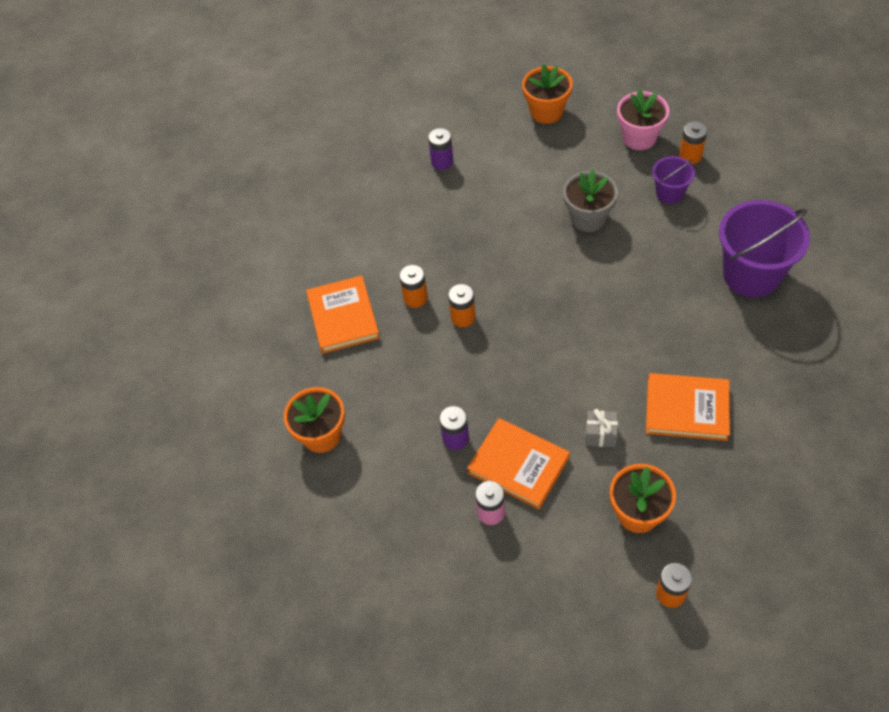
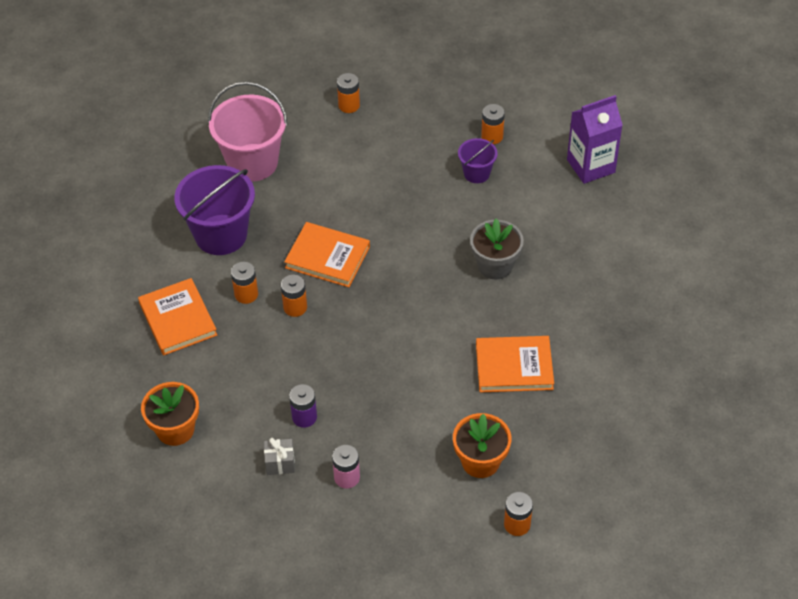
camera: 15 degrees left, 5 degrees down
purple battery [428,128,453,170] -> pink bucket [208,82,287,182]
orange book [467,418,570,509] -> orange book moved to [284,222,370,287]
orange flower pot [522,64,573,124] -> orange battery [337,73,360,113]
grey flower pot [563,169,618,232] -> grey flower pot moved to [470,218,524,279]
grey gift [586,409,618,447] -> grey gift moved to [264,438,295,475]
pink flower pot [617,89,669,150] -> none
purple bucket [719,200,810,298] -> purple bucket moved to [174,165,255,255]
none -> purple carton [567,95,623,184]

